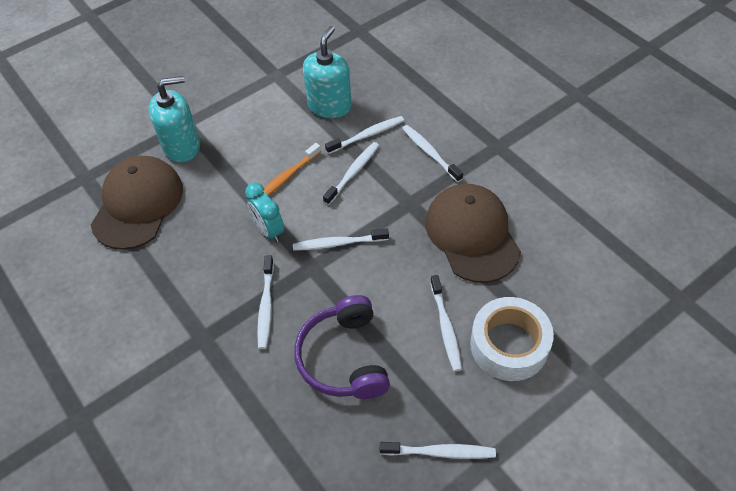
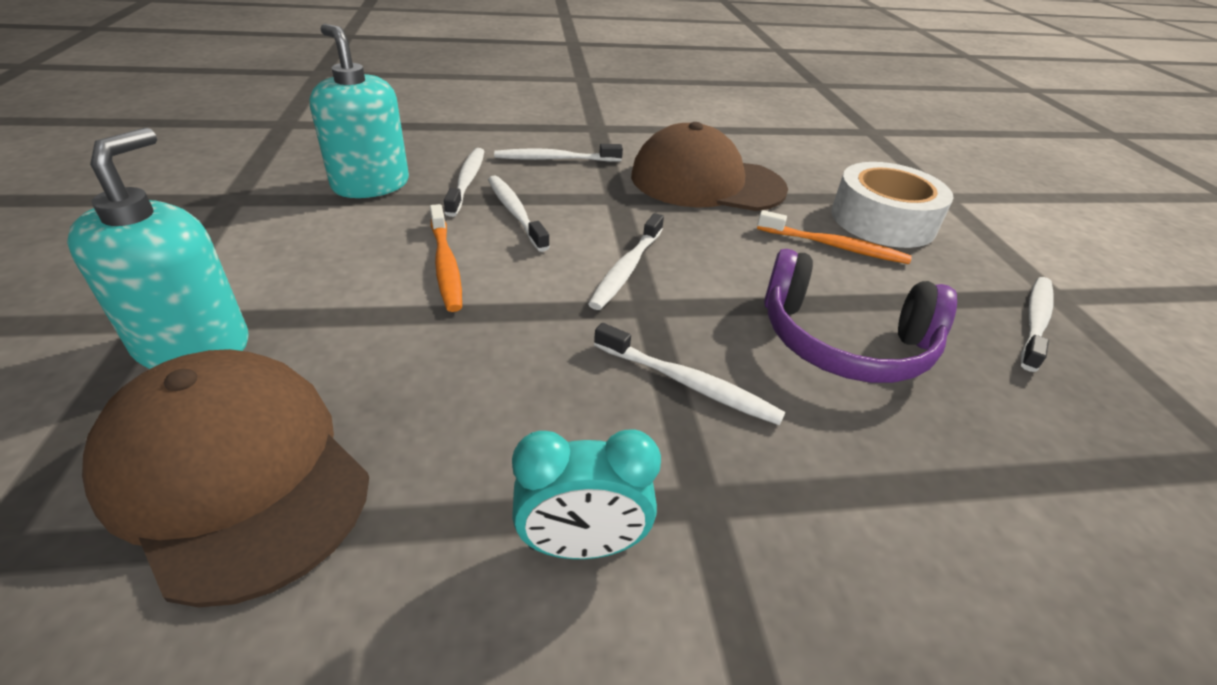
camera: 65 degrees left, 15 degrees down
turquoise clock [245,183,284,242] -> turquoise clock moved to [512,430,661,559]
white toothbrush [430,275,462,372] -> orange toothbrush [757,210,912,264]

